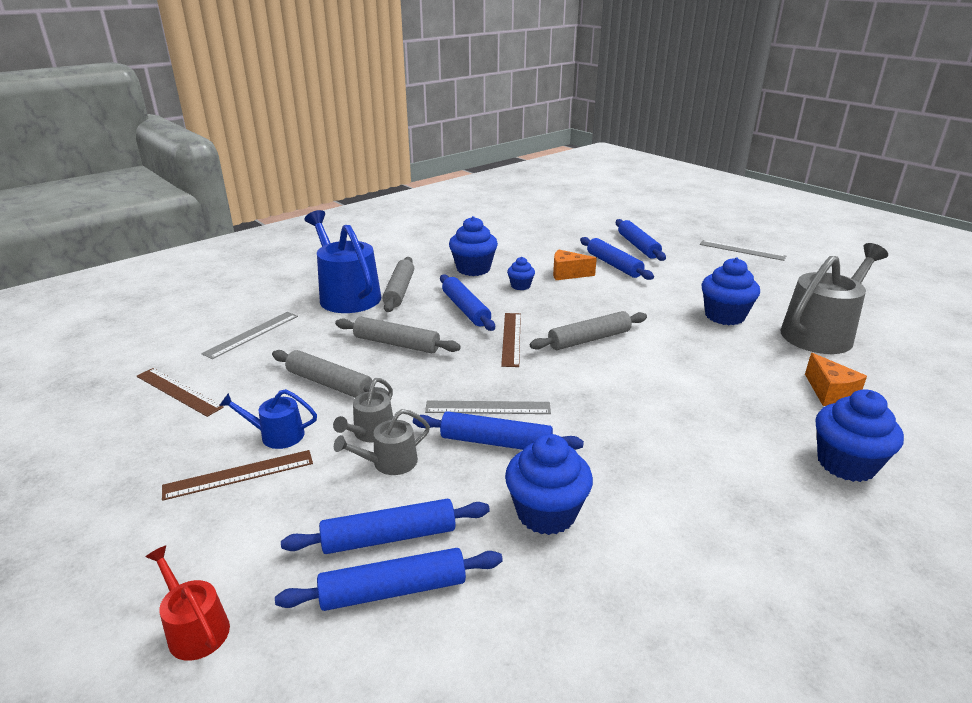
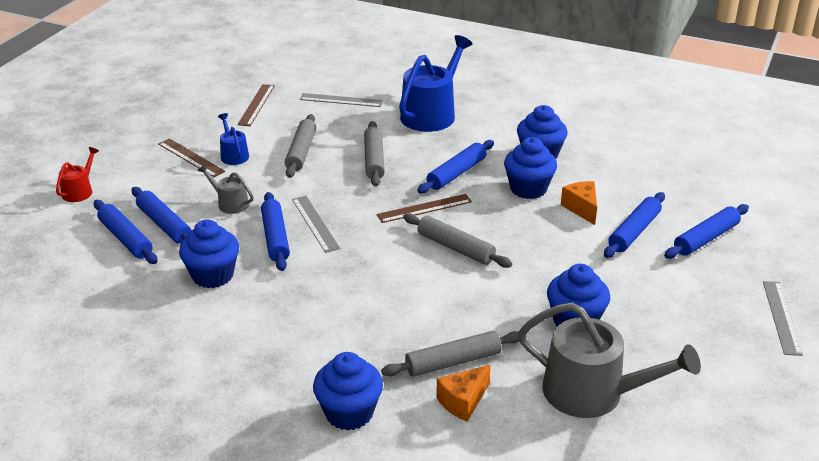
camera: 65 degrees right, 5 degrees up
grey watering can [333,378,393,442] -> none
grey rolling pin [382,257,414,312] -> grey rolling pin moved to [381,331,519,377]
blue cupcake [507,257,535,290] -> blue cupcake [504,137,557,199], size x1.83

